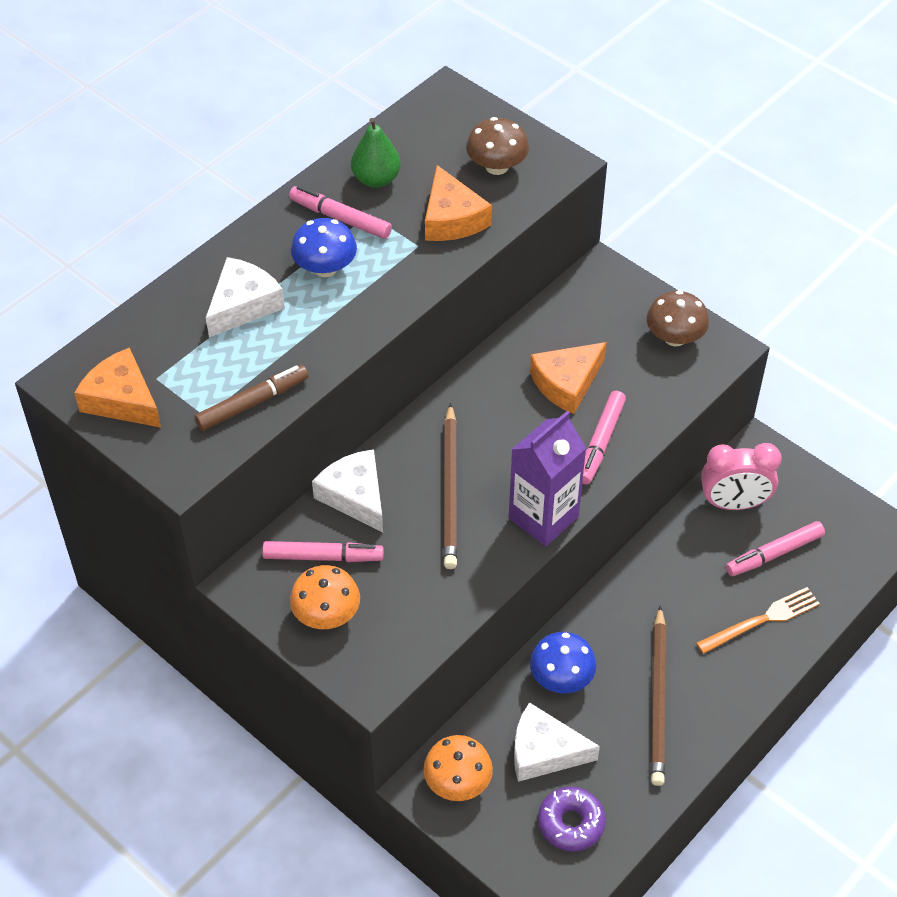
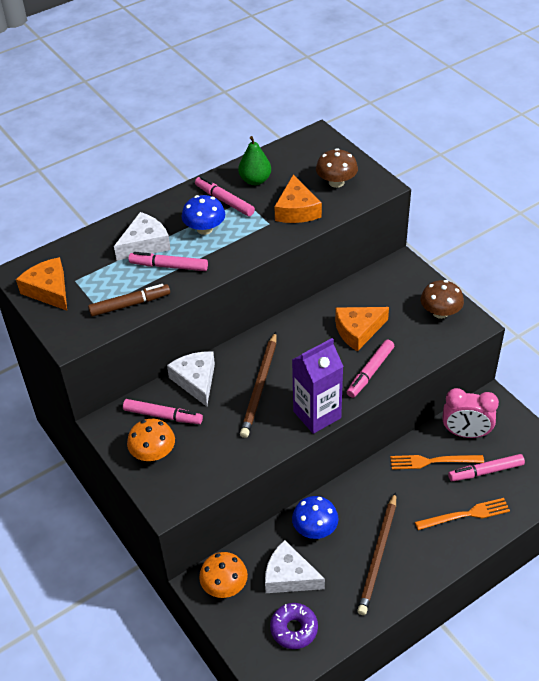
camera: 15 degrees right, 5 degrees down
none -> pink marker [129,252,208,271]
none -> orange fork [390,455,484,470]

